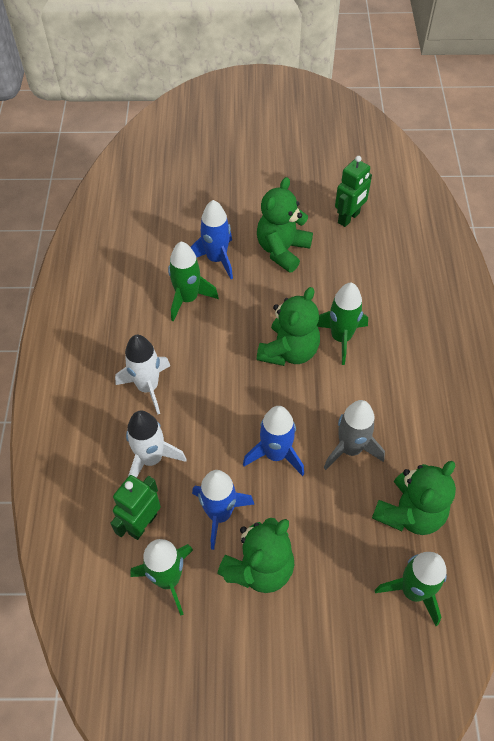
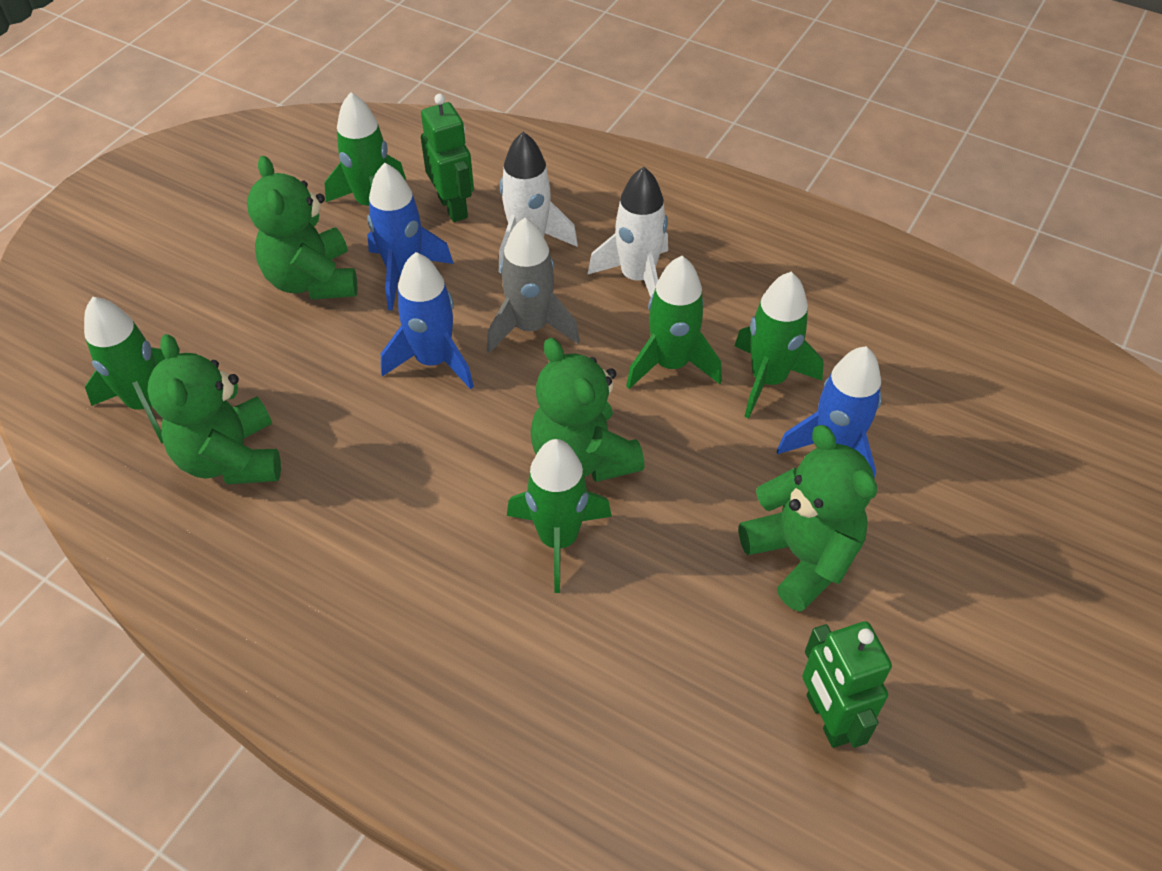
camera: 120 degrees right, 5 degrees down
grey rocket [324,400,385,470] -> grey rocket moved to [487,218,580,353]
none -> green rocket [626,256,722,389]

